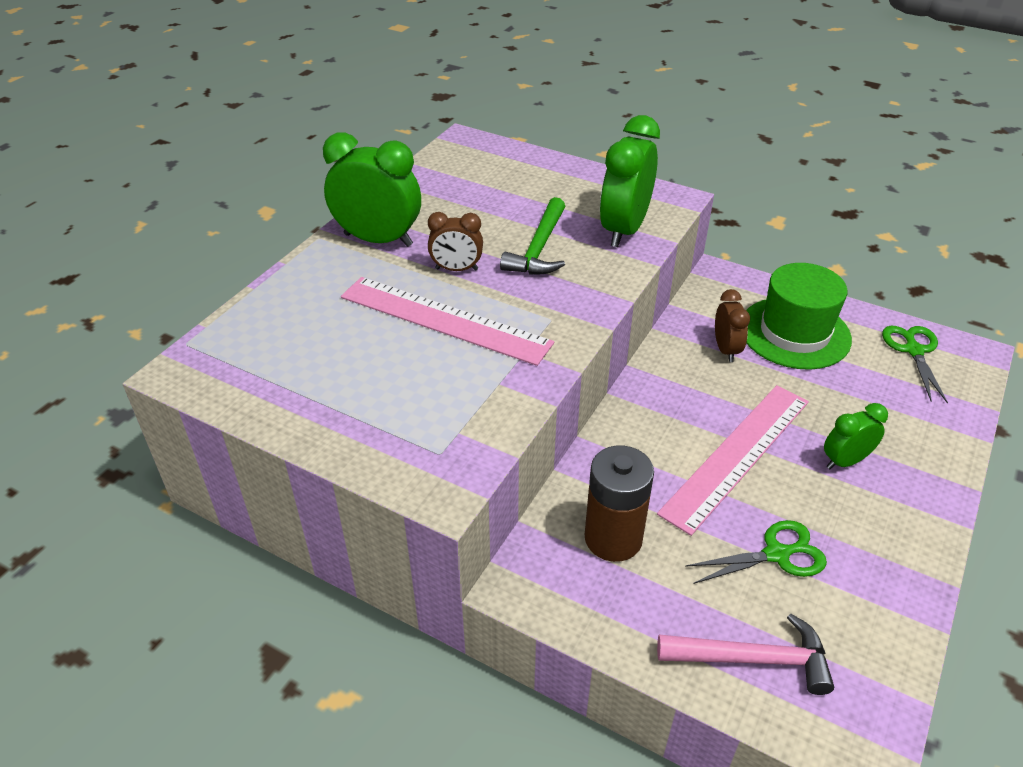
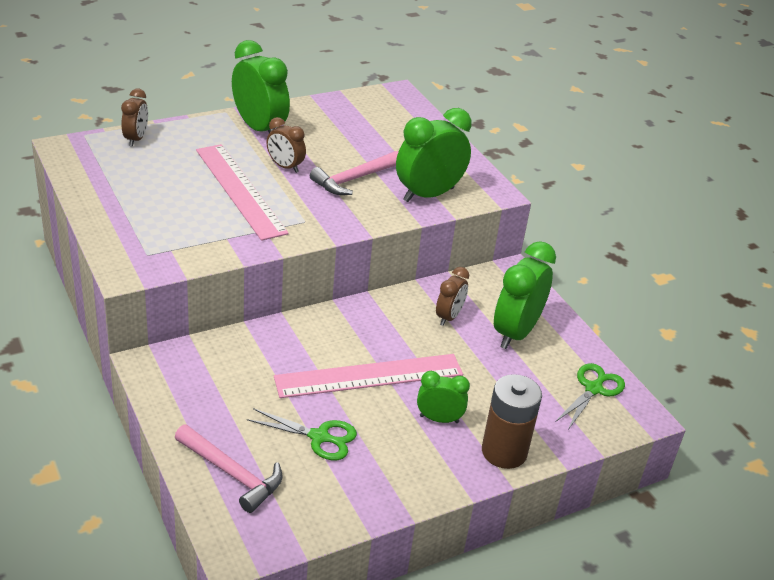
camera: 30 degrees right, 5 degrees down
green hammer [500,197,565,274] -> pink hammer [310,151,398,195]
brown battery [585,445,654,562] -> brown battery moved to [482,374,542,469]
green hat [746,263,852,370] -> green clock [494,241,556,349]
none -> brown clock [121,89,148,147]

